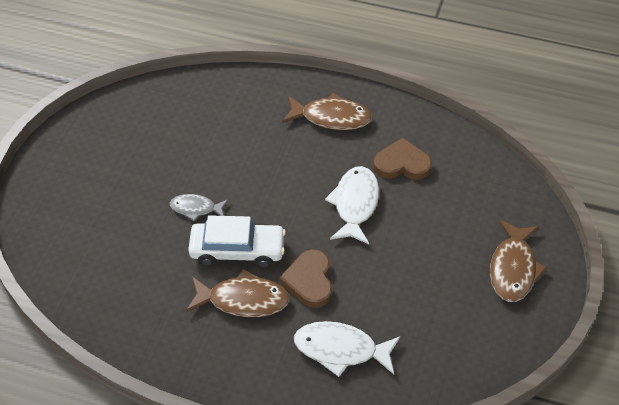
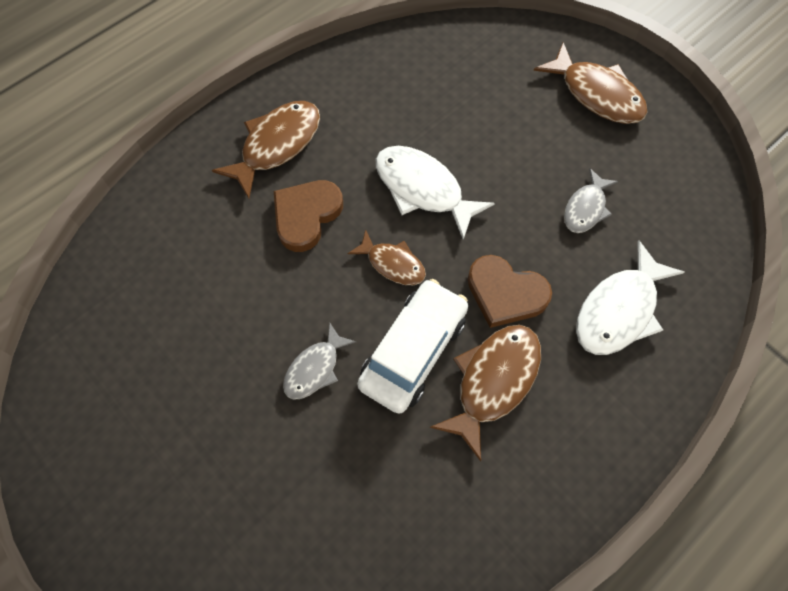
camera: 60 degrees left, 15 degrees up
brown heart [373,138,432,180] -> brown heart moved to [274,180,343,252]
none -> brown fish [348,230,426,285]
none -> grey fish [564,168,618,233]

